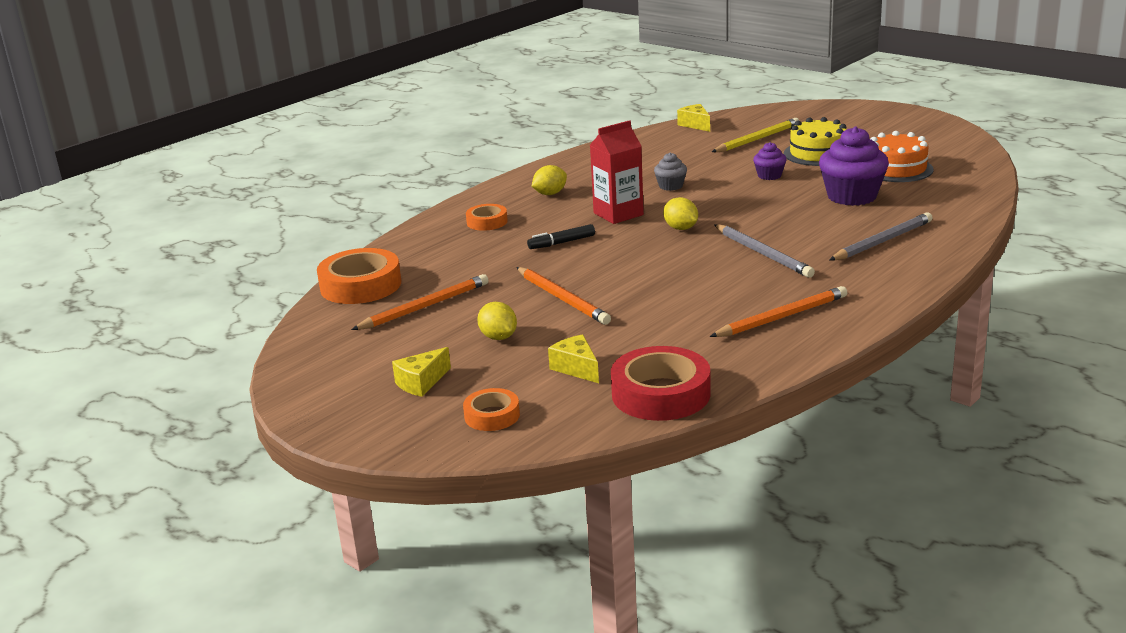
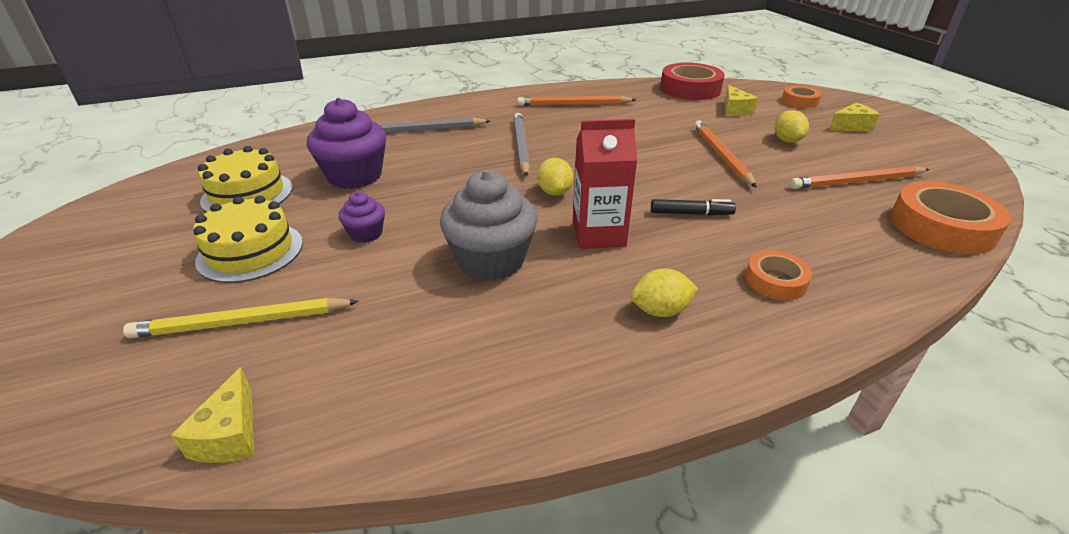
camera: 155 degrees left, 10 degrees up
grey cupcake [654,152,687,191] -> grey cupcake [440,170,538,281], size x1.96
orange cake [871,131,934,182] -> yellow cake [198,146,293,212]

